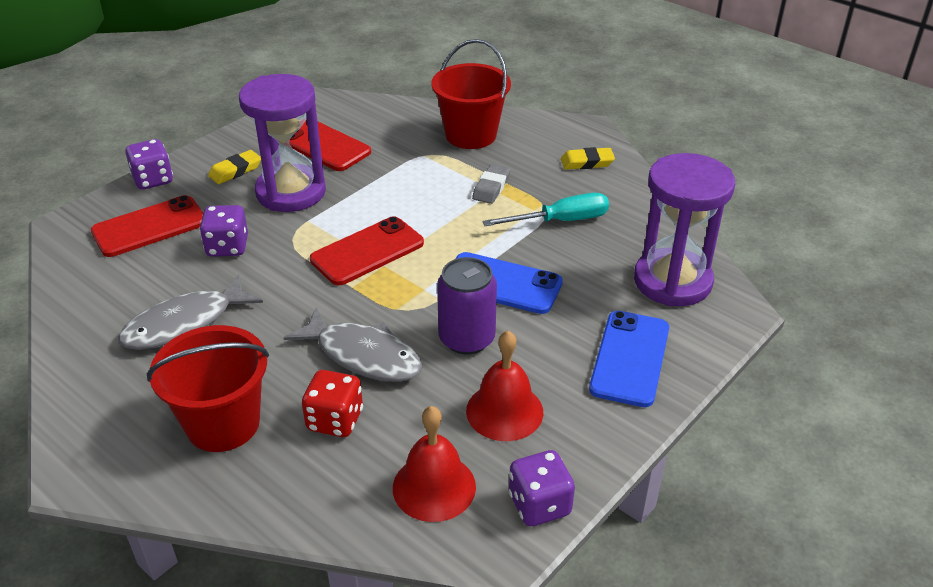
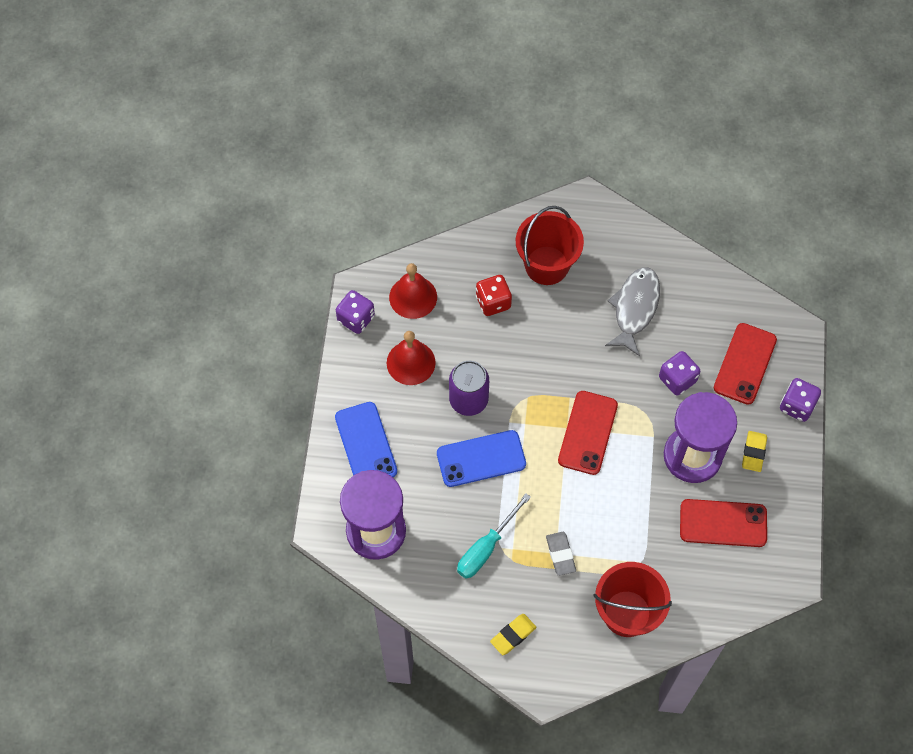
camera: 145 degrees right, 25 degrees up
grey fish [283,307,423,382] -> none

